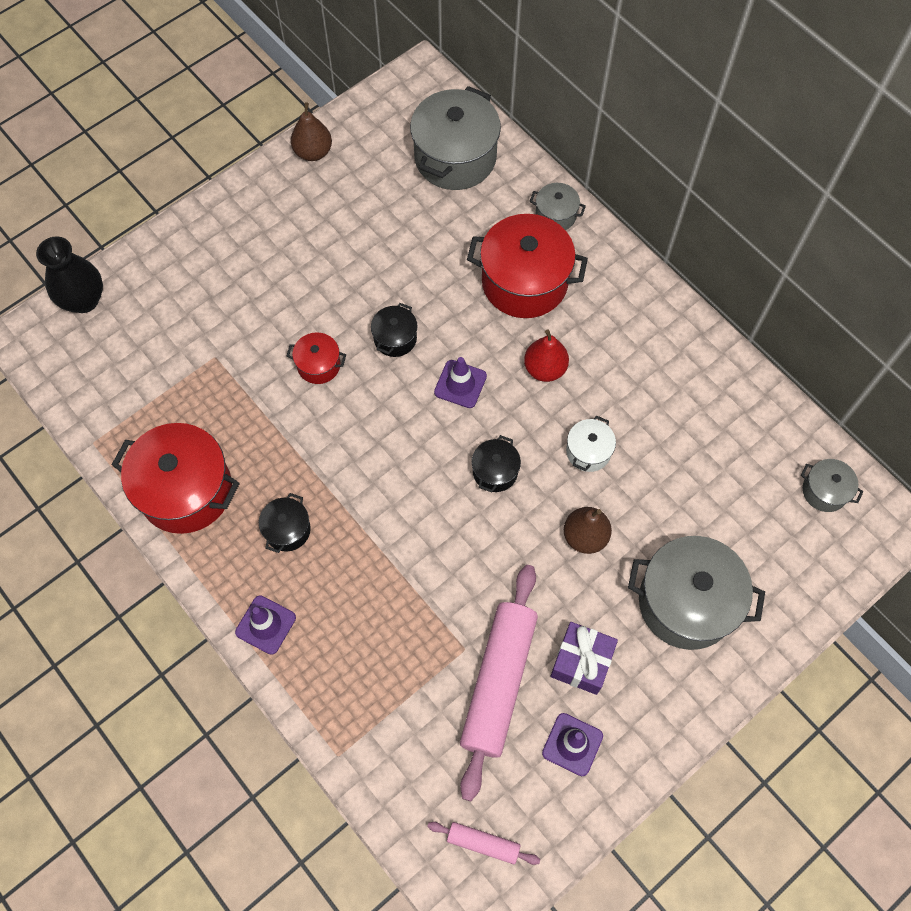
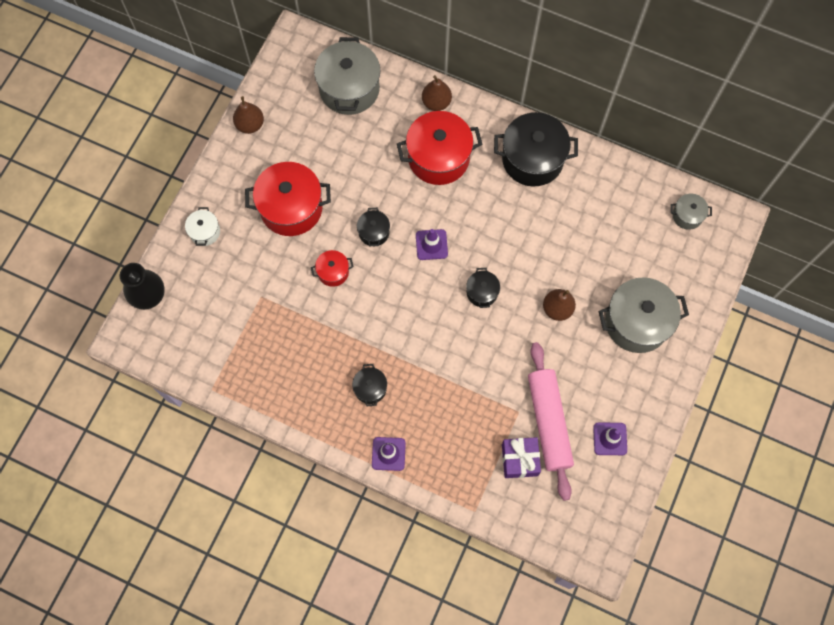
camera: 25 degrees left, 5 degrees up
red pot [112,423,240,534] -> red pot moved to [245,162,331,236]
pink rolling pin [427,822,540,865] -> none
red pear [524,329,569,382] -> none
grey pot [530,183,586,230] -> brown pear [422,75,452,111]
purple gift [550,622,618,695] -> purple gift moved to [502,437,541,478]
white pot [566,415,616,472] -> white pot moved to [185,207,220,246]
none -> black pot [494,112,578,187]

